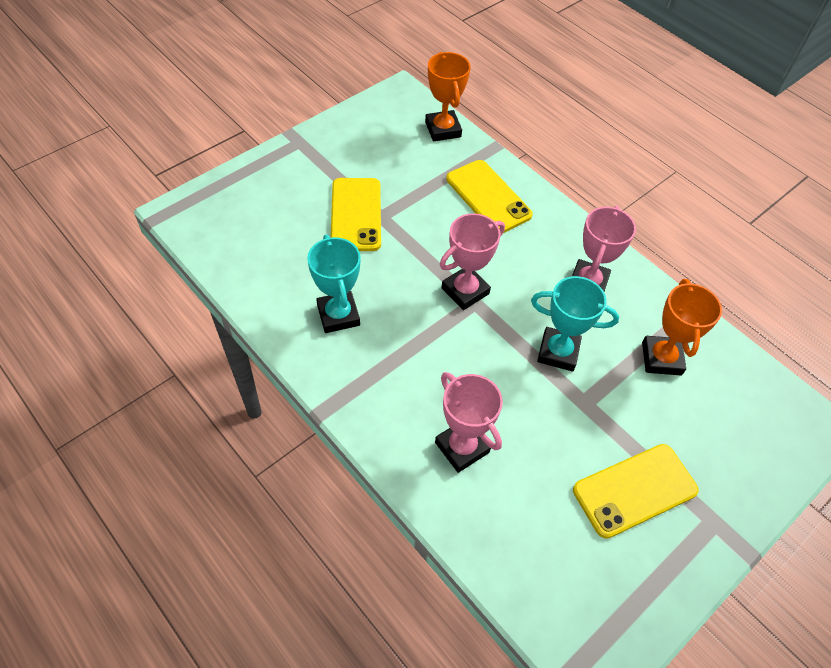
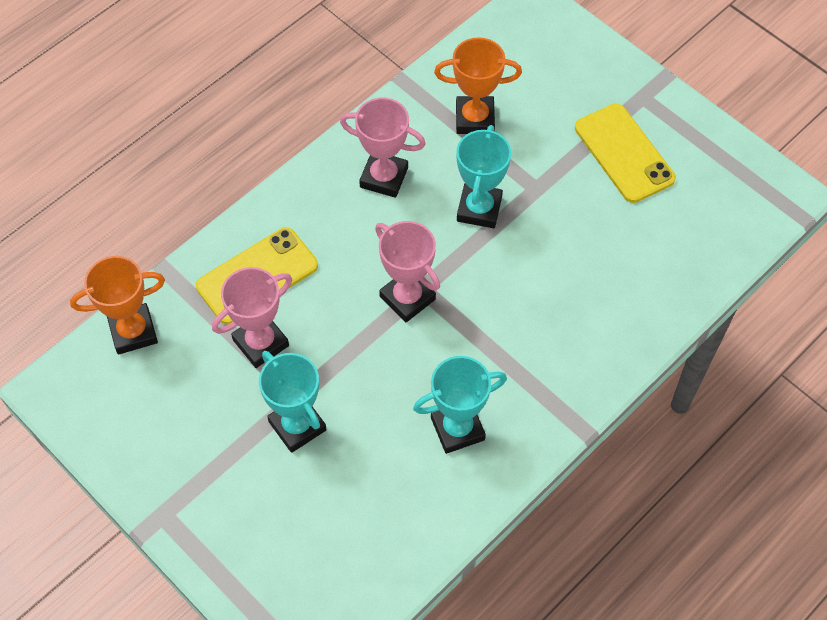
camera: 90 degrees left, 5 degrees up
yellow phone [331,178,381,251] -> turquoise trophy [259,351,326,453]
pink trophy [435,372,503,473] -> pink trophy moved to [212,267,292,368]

